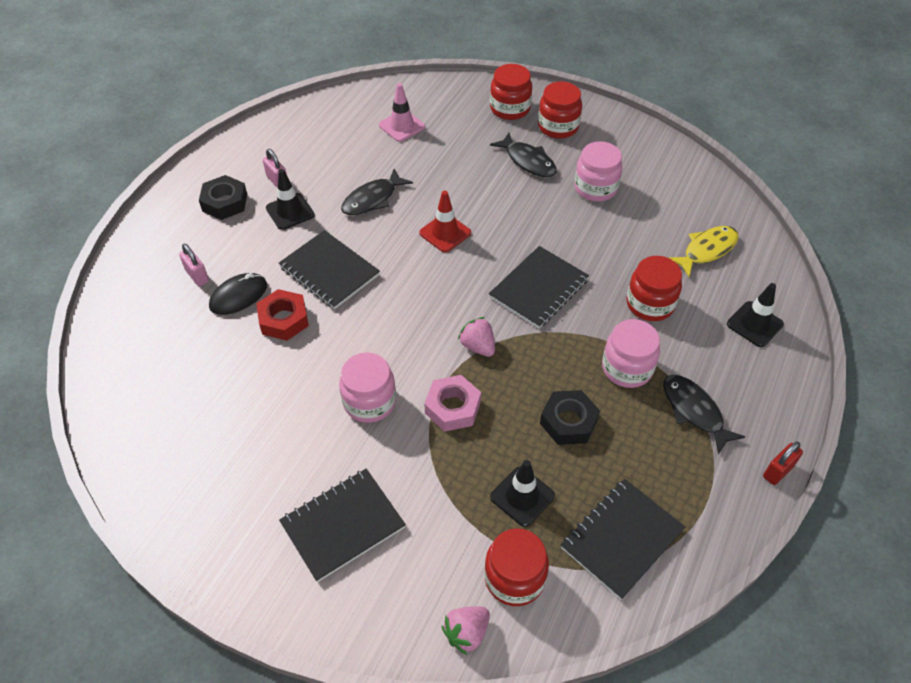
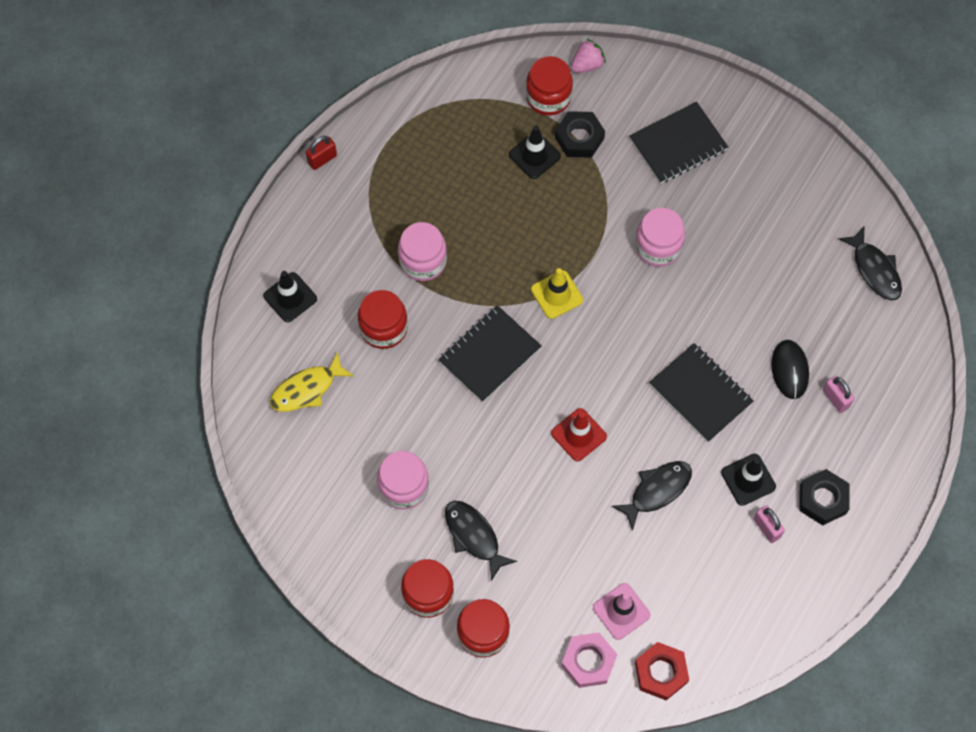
camera: 175 degrees left, 15 degrees up
black mouse [209,273,267,315] -> black mouse turned 60 degrees counterclockwise [771,340,809,399]
red nut [256,289,309,341] -> red nut moved to [635,642,689,700]
pink nut [424,375,481,432] -> pink nut moved to [561,633,617,688]
pink strawberry [458,317,495,357] -> yellow traffic cone [531,268,583,319]
black nut [540,390,600,445] -> black nut moved to [555,111,605,158]
black notebook [561,479,685,600] -> none
black fish [663,375,745,455] -> black fish moved to [839,226,902,301]

